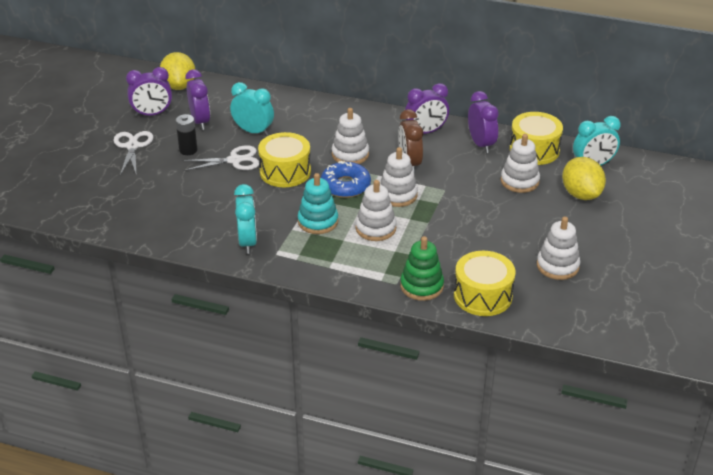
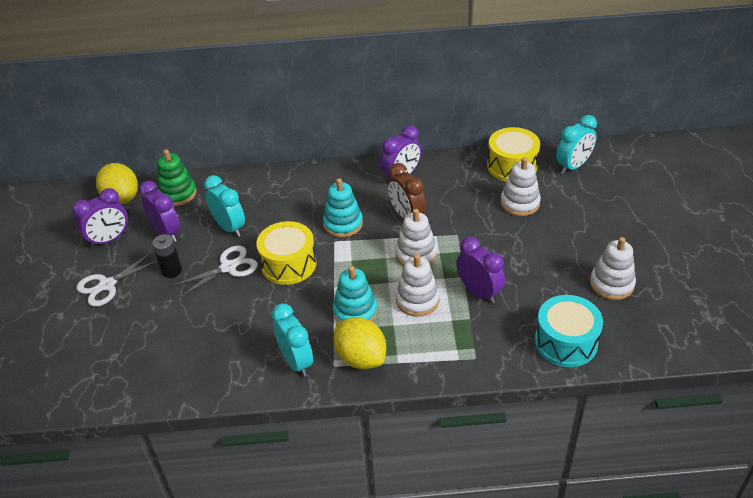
camera: 20 degrees left, 5 degrees up
white scissors [114,131,153,176] -> white scissors turned 105 degrees counterclockwise [76,251,158,307]
turquoise clock [230,82,274,136] -> turquoise clock turned 45 degrees clockwise [204,175,245,237]
blue donut [321,161,371,198] -> none
white stacking toy [332,108,369,164] -> turquoise stacking toy [323,178,363,237]
green stacking toy [400,236,444,301] -> green stacking toy moved to [157,149,197,206]
yellow drum [454,251,515,316] -> turquoise drum [535,295,603,367]
purple clock [468,91,499,153] -> purple clock moved to [456,237,505,303]
yellow lemon [562,157,606,200] -> yellow lemon moved to [333,317,386,369]

